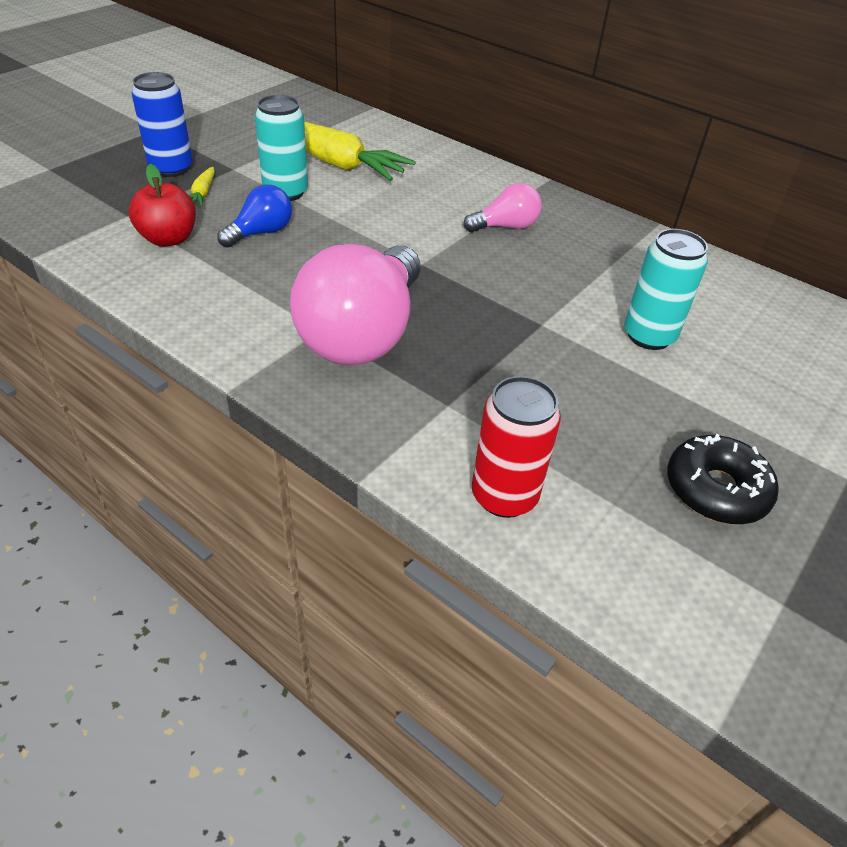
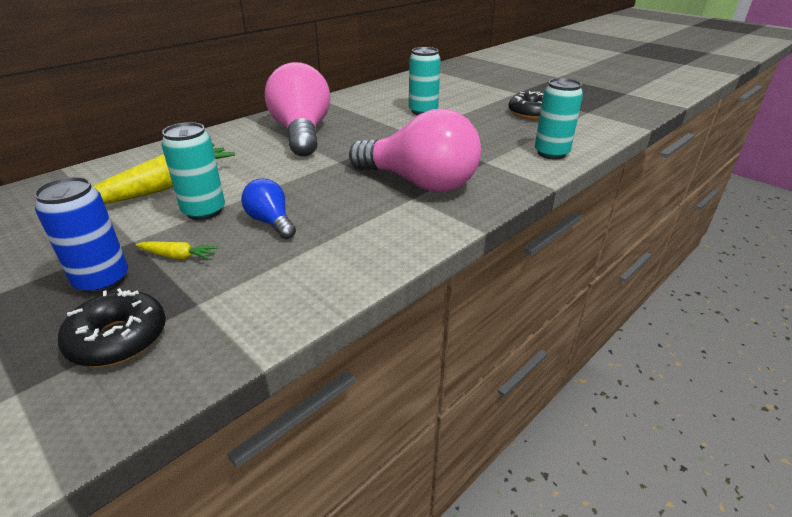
camera: 80 degrees left, 10 degrees down
red apple [129,164,196,247] -> none
pink light bulb [463,183,542,232] -> pink light bulb [265,62,331,157], size x2.08
red can [472,376,561,518] -> turquoise can [535,78,583,159]
none -> black donut [58,288,166,367]

